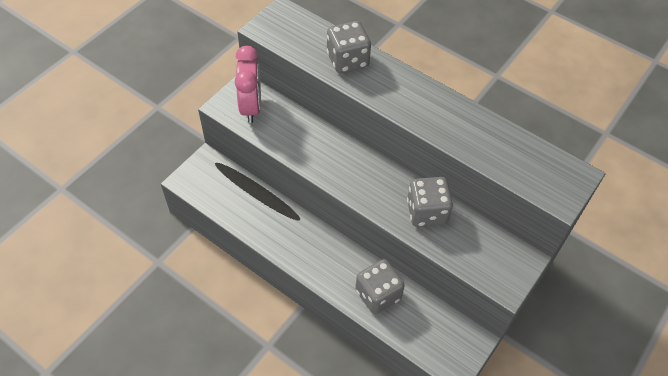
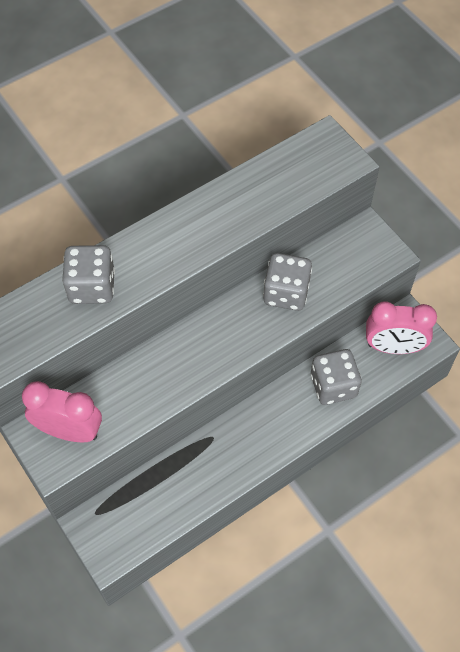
camera: 70 degrees left, 5 degrees up
none -> pink clock [366,301,437,354]

